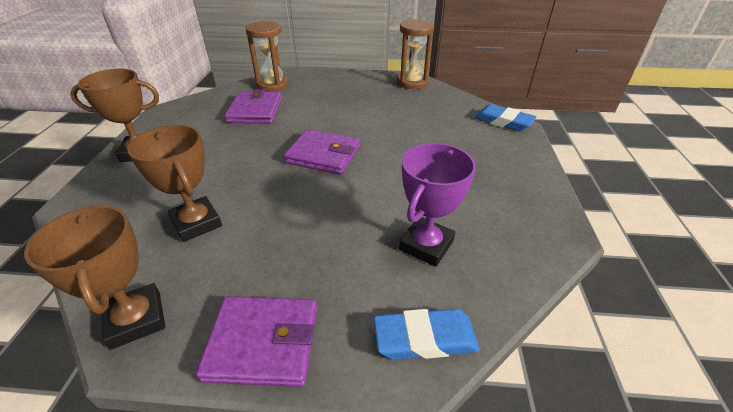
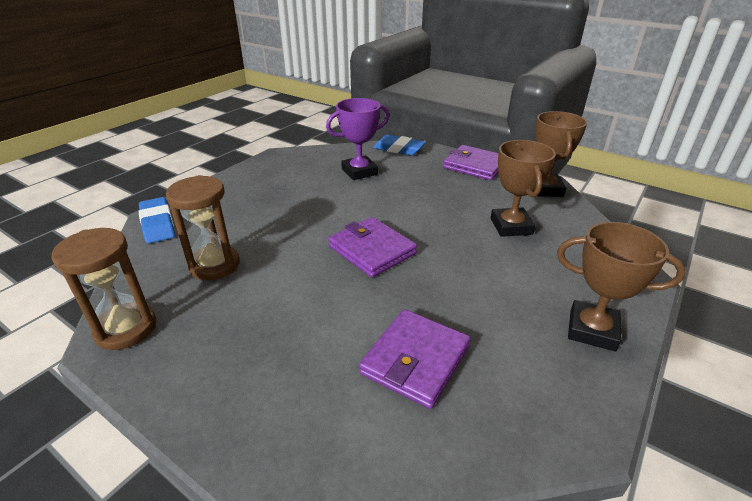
camera: 150 degrees left, 5 degrees down
brown hourglass [246,21,289,92] -> brown hourglass moved to [166,175,239,280]

